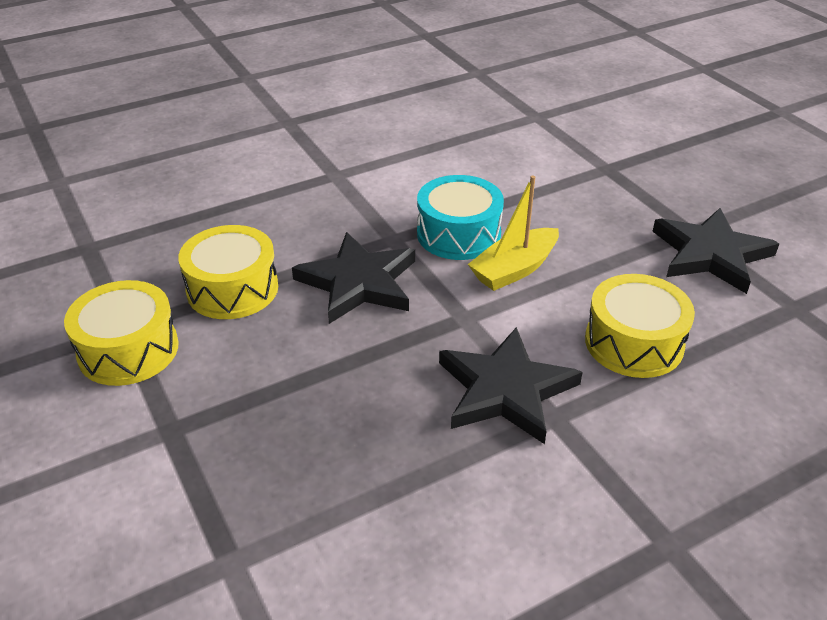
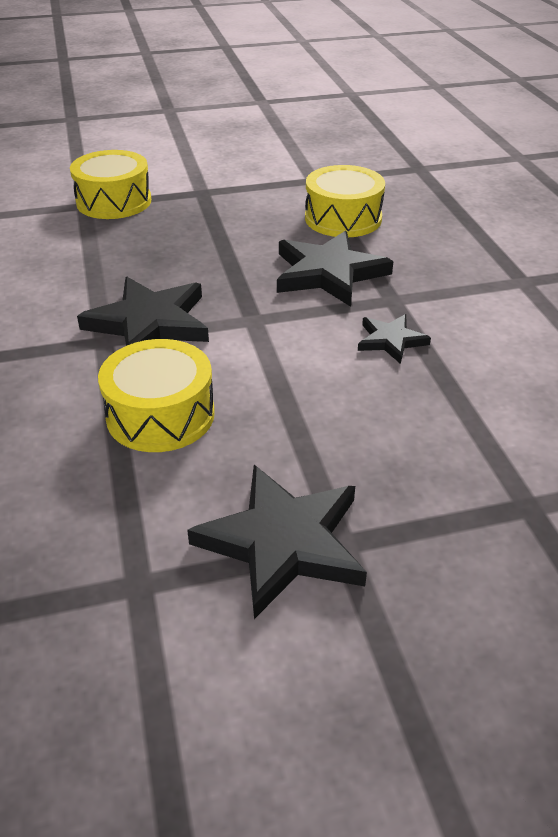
camera: 105 degrees right, 0 degrees up
yellow drum [64,280,179,386] -> yellow drum moved to [70,150,151,219]
turquoise drum [417,175,504,260] -> black star [358,314,431,364]
yellow boat [468,176,559,291] -> none

